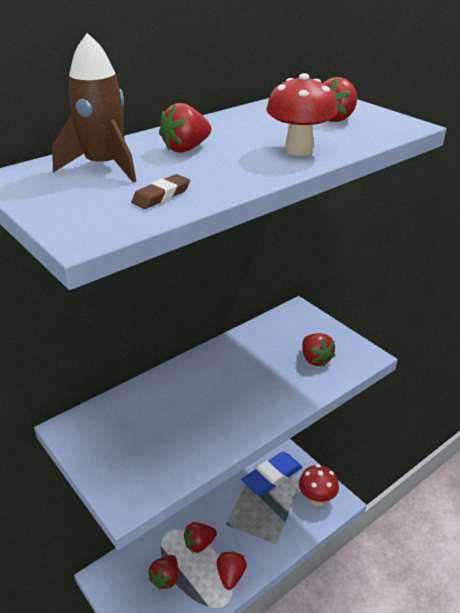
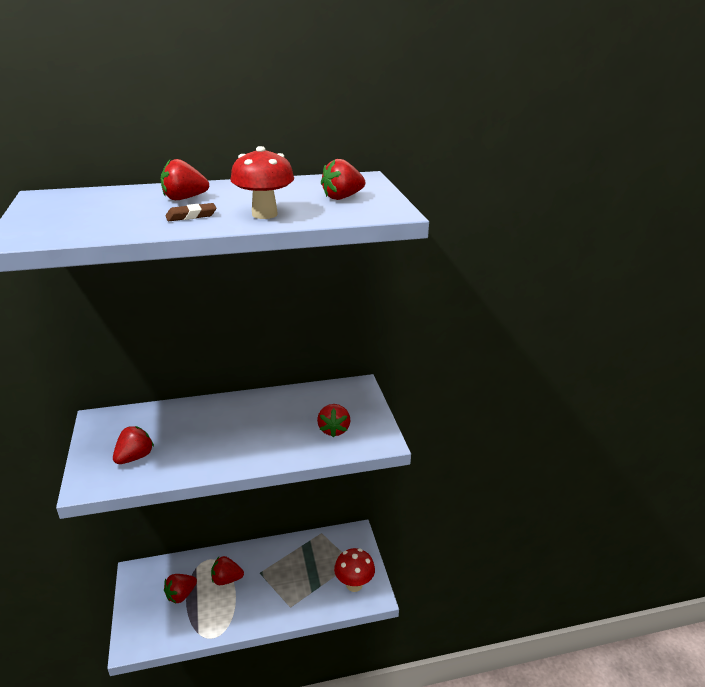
camera: 25 degrees right, 5 degrees down
brown rocket [52,33,136,182] -> none
brown eraser [131,174,190,209] -> brown eraser moved to [166,203,216,221]
red strawberry [217,552,247,590] -> red strawberry moved to [113,426,154,464]
blue eraser [241,452,302,496] -> none

